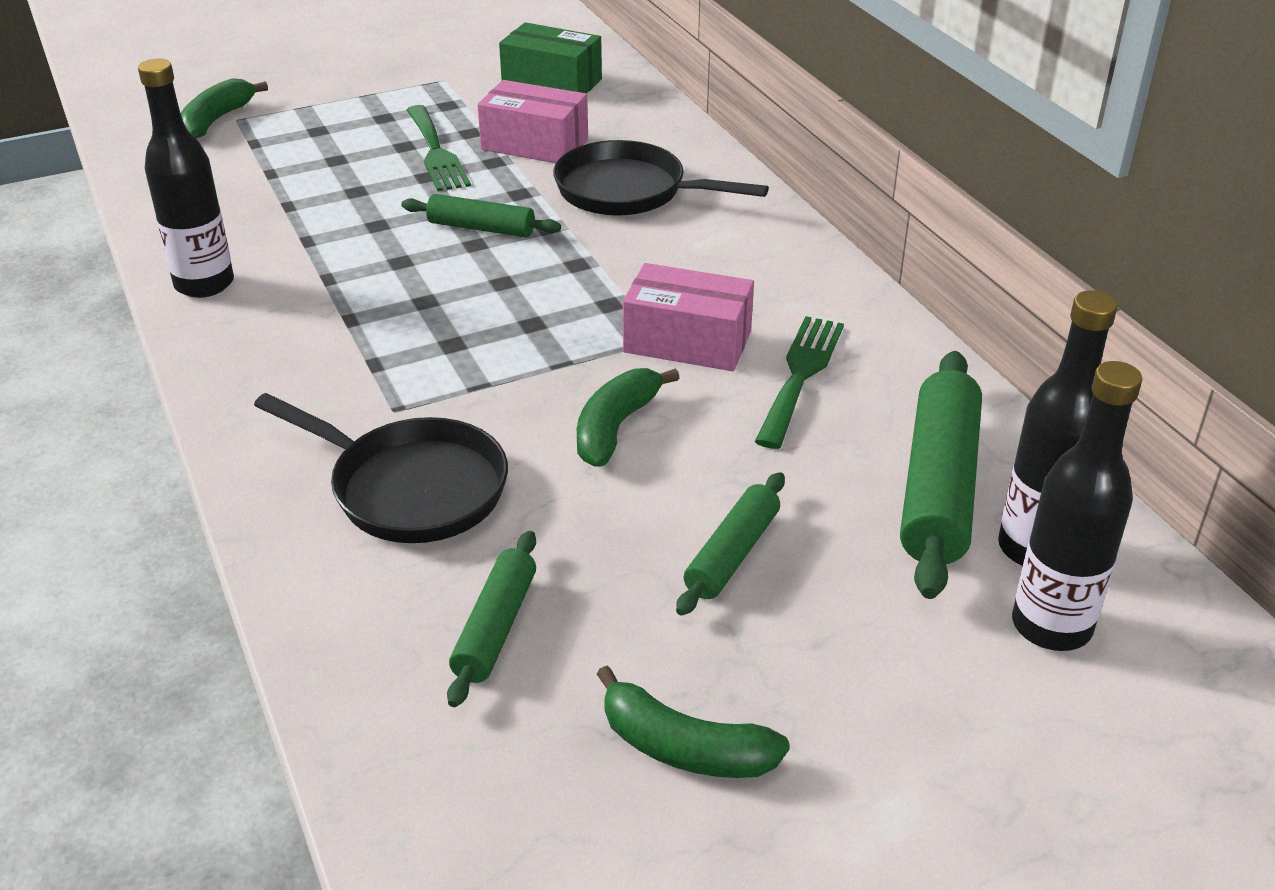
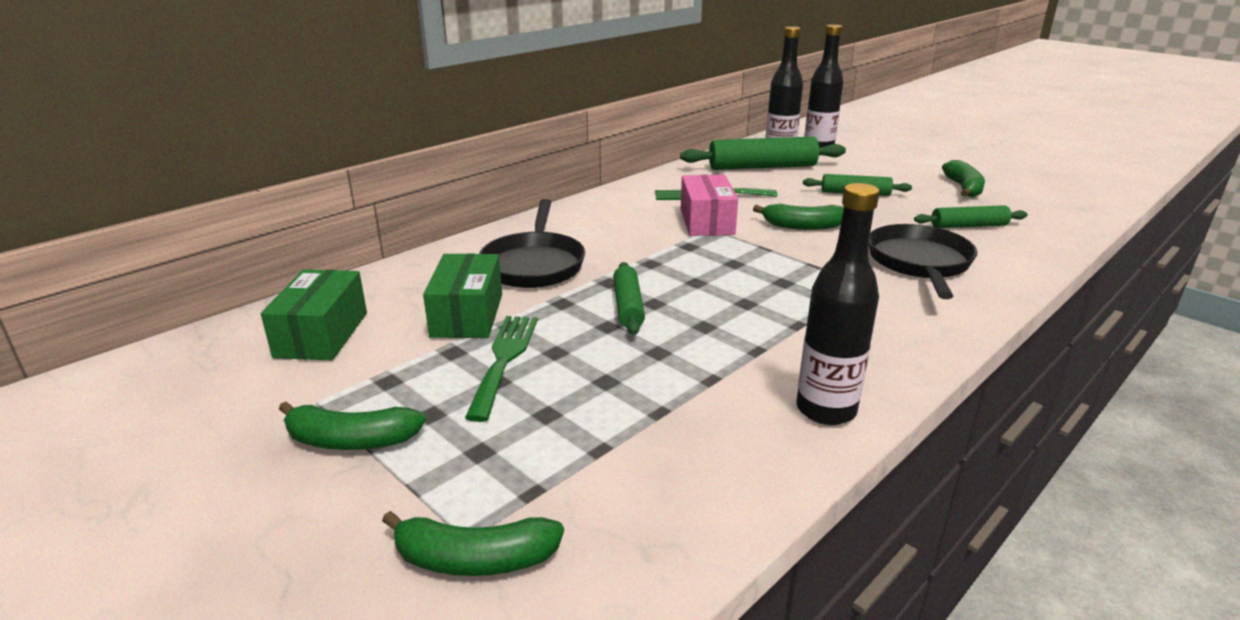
camera: 110 degrees left, 10 degrees down
green fork [407,105,471,191] -> green fork turned 45 degrees counterclockwise [465,316,538,422]
pink box [477,80,588,163] -> green box [423,253,502,338]
none -> green banana [279,402,426,450]

